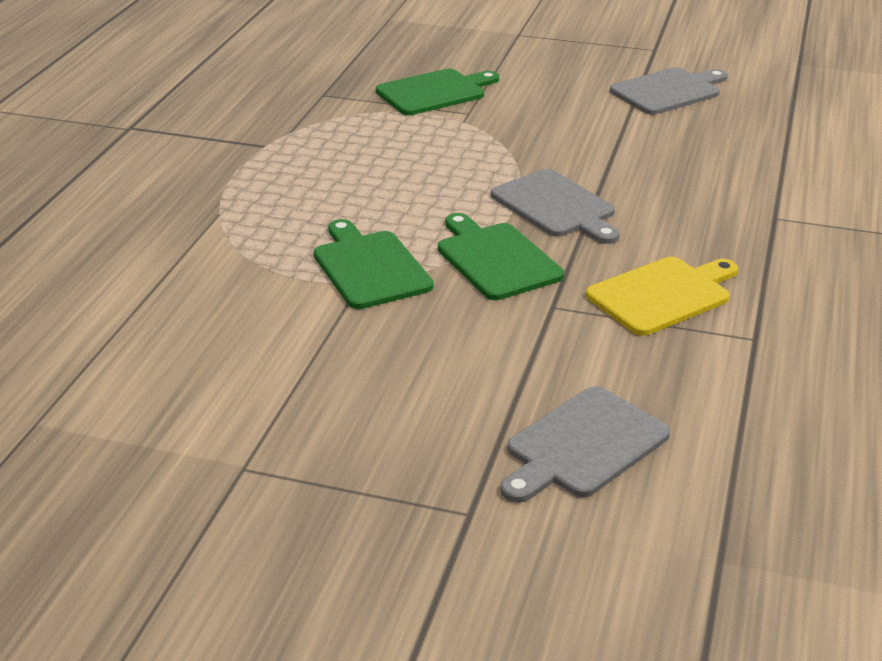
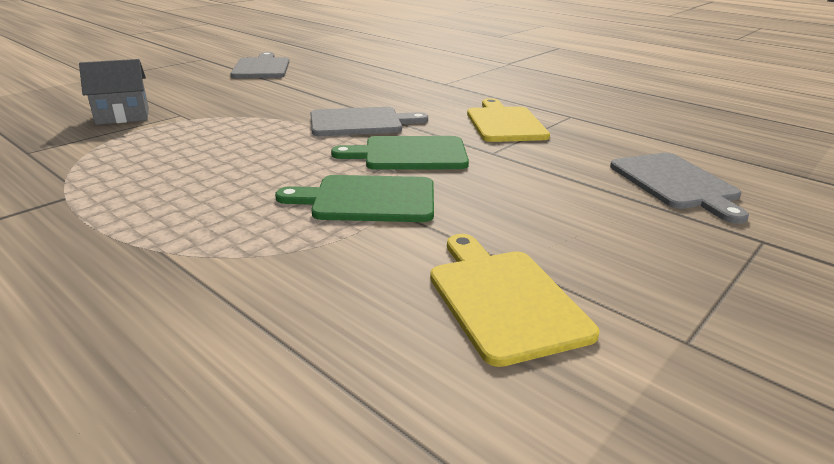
camera: 65 degrees left, 5 degrees down
green cutting board [376,69,499,115] -> grey house [79,59,149,125]
none -> yellow cutting board [430,234,599,367]

